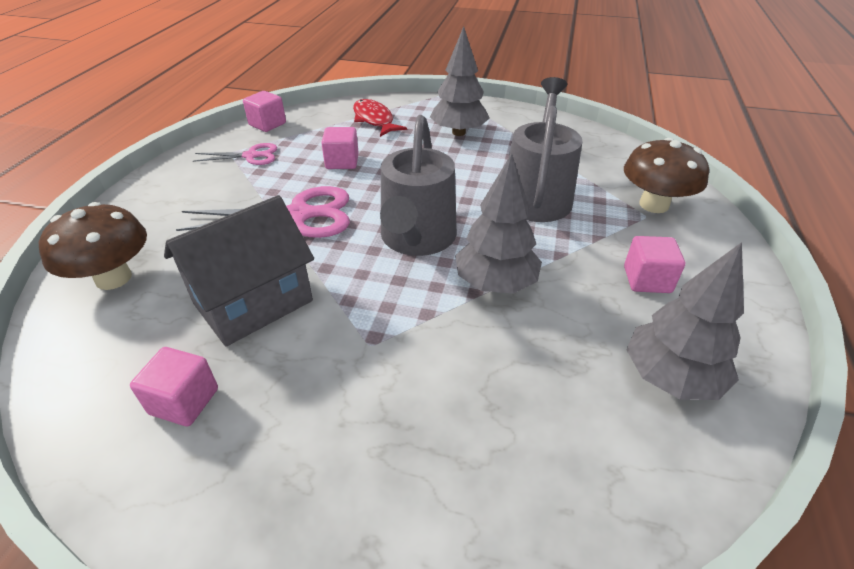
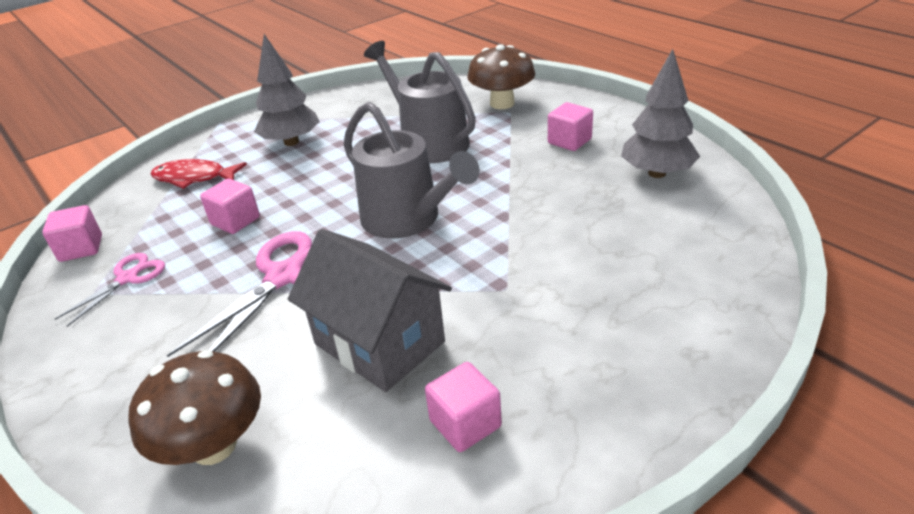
camera: 50 degrees left, 5 degrees down
grey house [164,195,314,347] -> grey house turned 45 degrees counterclockwise [288,229,452,392]
grey tree [455,153,542,294] -> none

